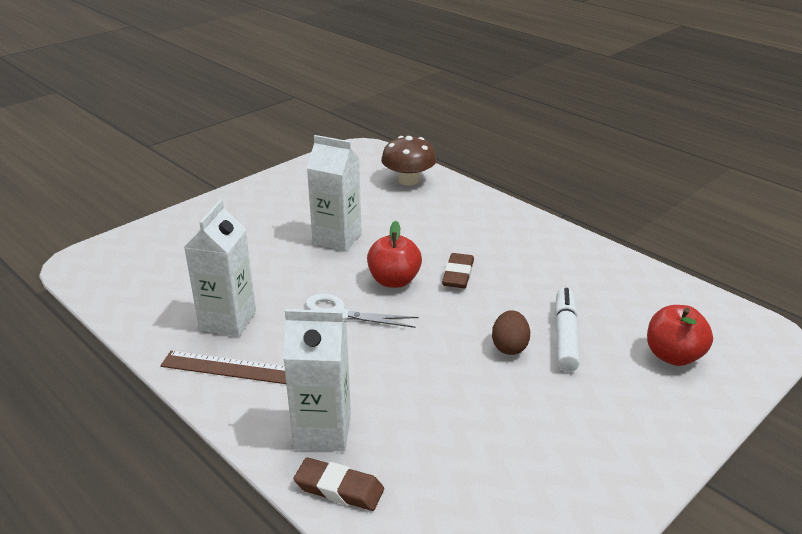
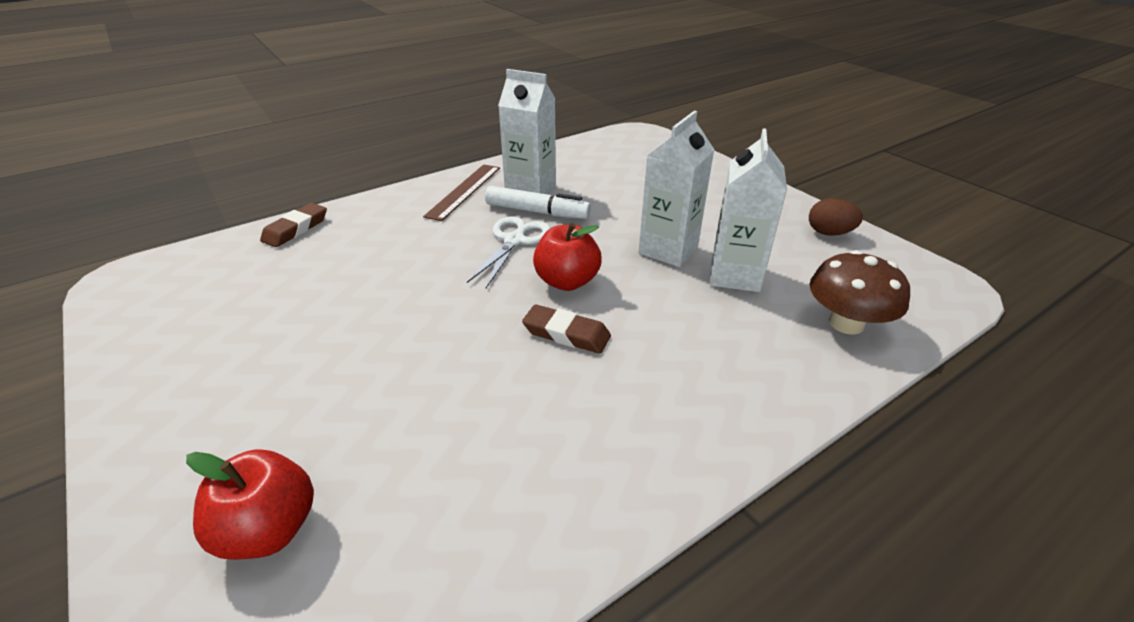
camera: 100 degrees right, 5 degrees up
white carton [283,309,351,451] -> white carton moved to [710,128,787,292]
brown egg [492,310,530,355] -> brown egg moved to [809,198,863,236]
white marker [555,288,580,372] -> white marker moved to [485,186,591,219]

